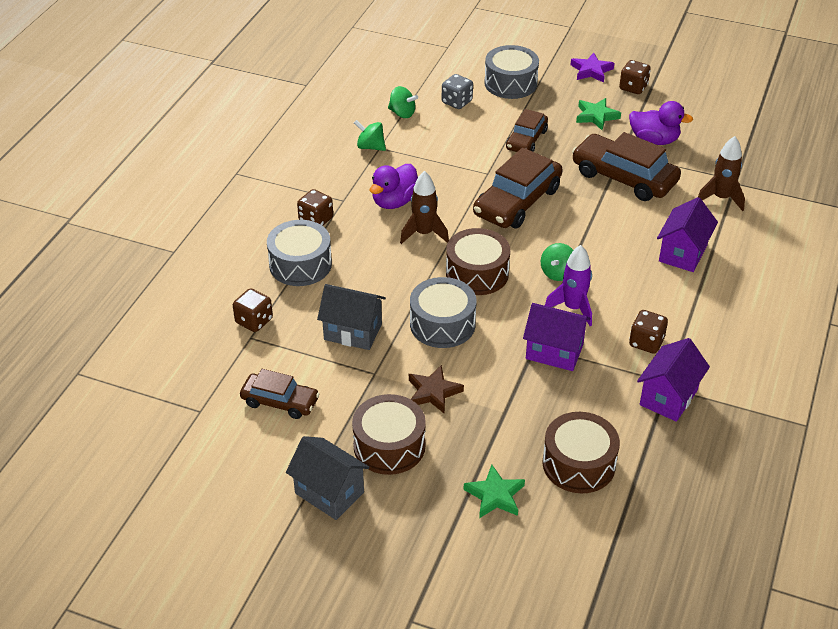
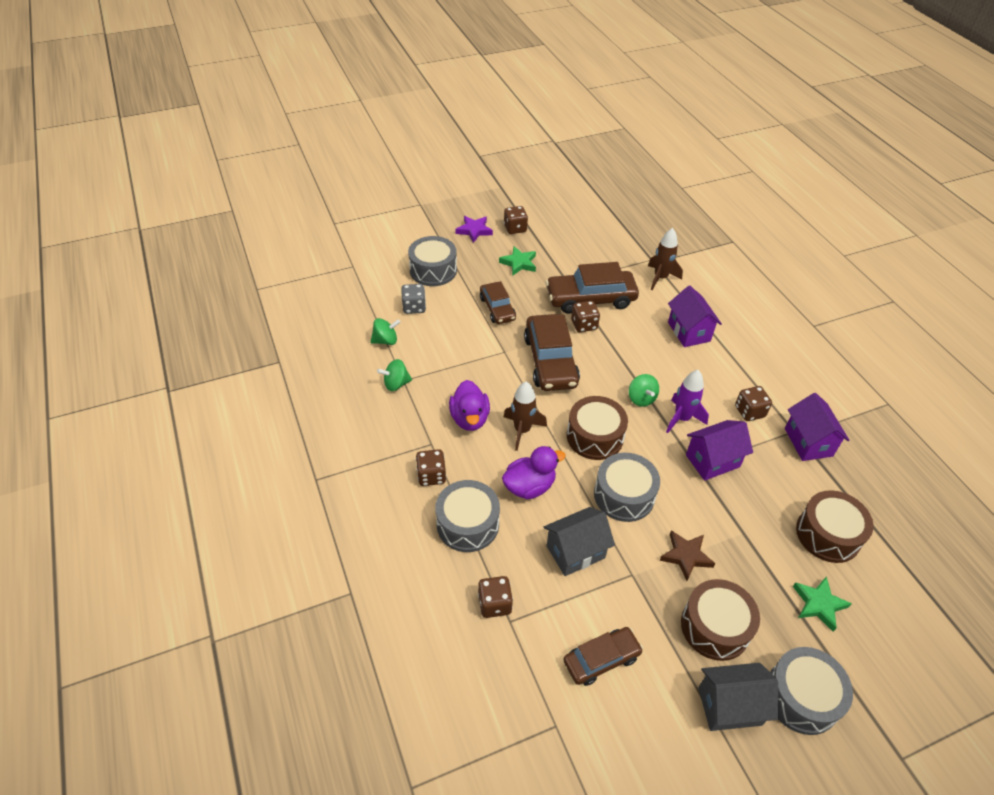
camera: 45 degrees left, 5 degrees up
purple duck [629,101,693,145] -> purple duck moved to [502,446,566,499]
none -> brown dice [571,301,600,332]
none -> grey drum [770,647,853,735]

